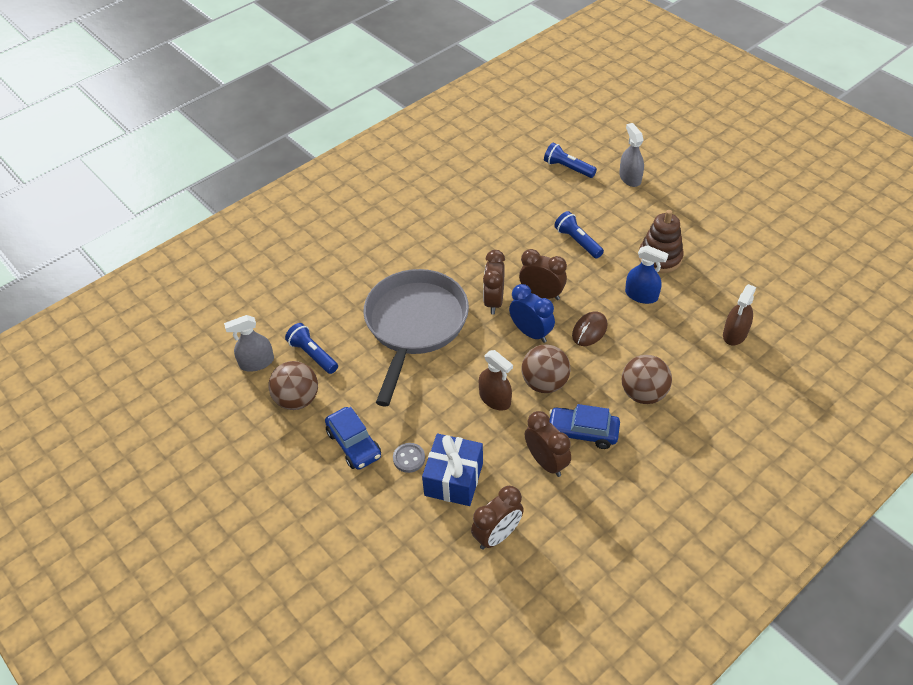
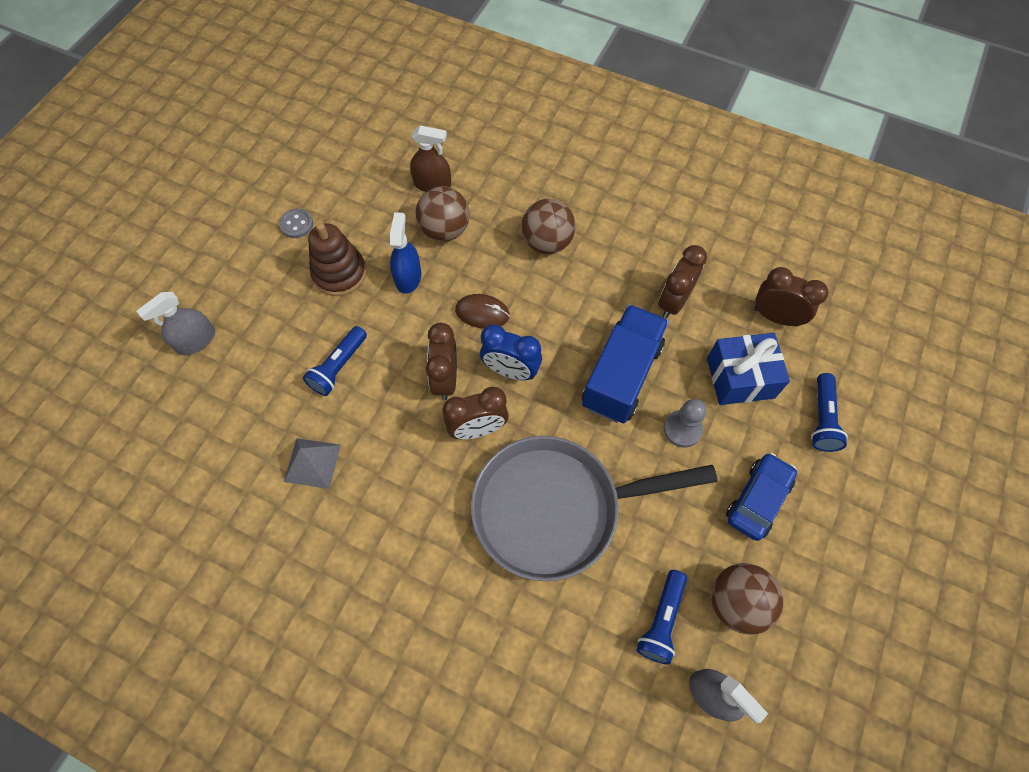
camera: 115 degrees left, 15 degrees up
grey button [393,443,425,473] -> grey button moved to [279,209,313,238]
brown spray bottle [479,350,513,410] -> blue truck [582,304,669,423]
blue clock [509,284,555,343] -> blue clock turned 90 degrees counterclockwise [480,325,542,380]
brown ball [522,344,571,393] -> brown ball moved to [416,186,470,242]
blue flashlight [544,143,597,178] -> blue flashlight moved to [811,373,848,452]
blue car [549,404,620,449] -> none
none -> grey pyramid [284,438,341,489]
none -> grey pawn [664,399,707,448]

